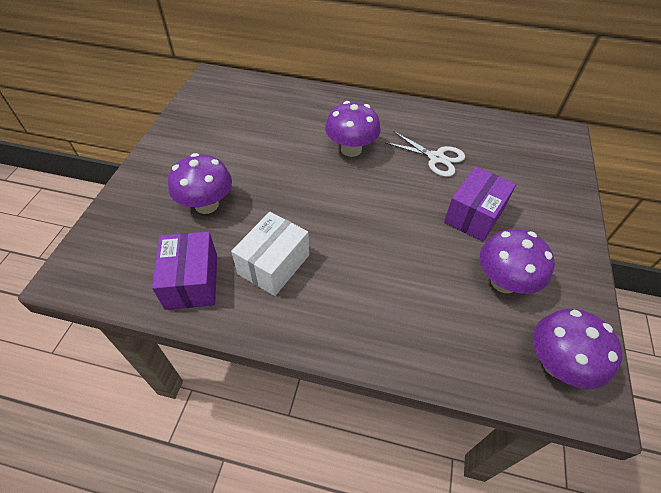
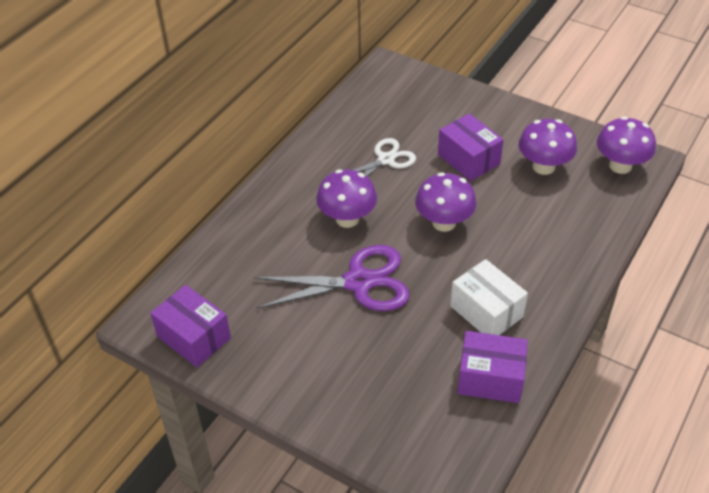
camera: 70 degrees left, 5 degrees down
purple mushroom [168,153,232,214] -> purple mushroom moved to [415,172,477,232]
none -> purple box [150,285,231,367]
none -> purple scissors [254,245,410,311]

